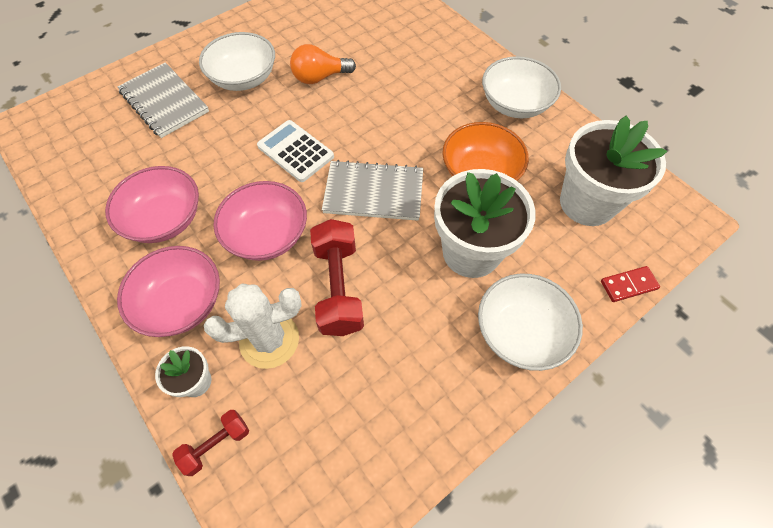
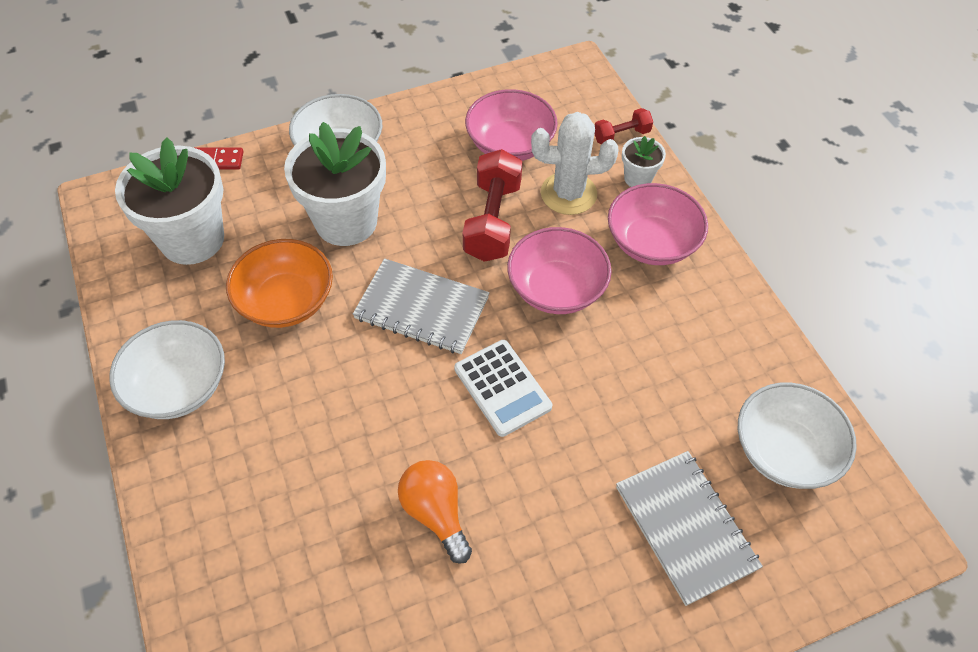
camera: 165 degrees left, 5 degrees down
pink bowl [105,166,199,243] -> pink bowl moved to [465,89,558,161]
white bowl [199,32,275,91] -> white bowl moved to [738,382,857,489]
orange light bulb [290,44,356,84] -> orange light bulb turned 120 degrees counterclockwise [398,460,472,564]

